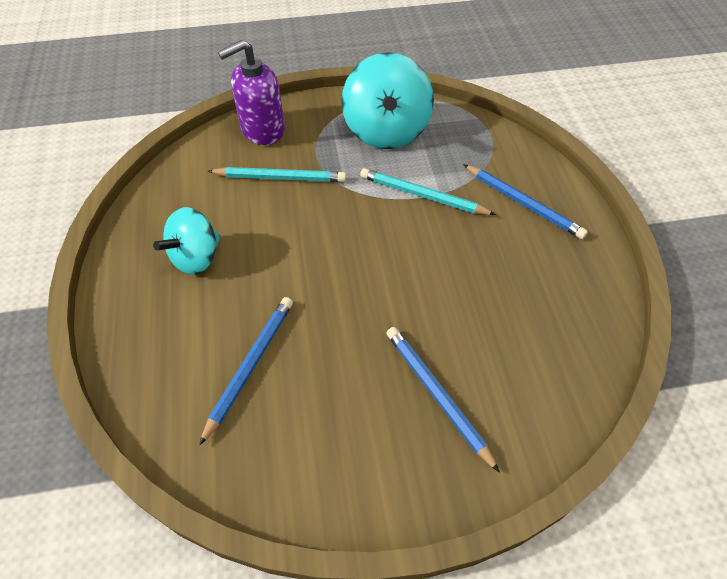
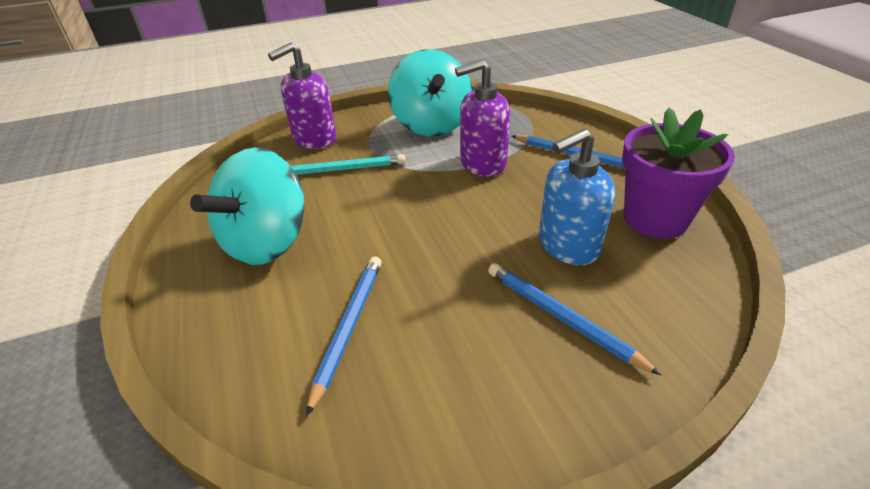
camera: 10 degrees left, 15 degrees down
turquoise spinning top [153,207,221,275] -> turquoise spinning top [190,147,304,265], size x1.58
turquoise pencil [360,168,496,215] -> purple soap dispenser [455,60,511,176]
none -> blue soap dispenser [539,129,615,265]
none -> purple flower pot [622,107,735,239]

